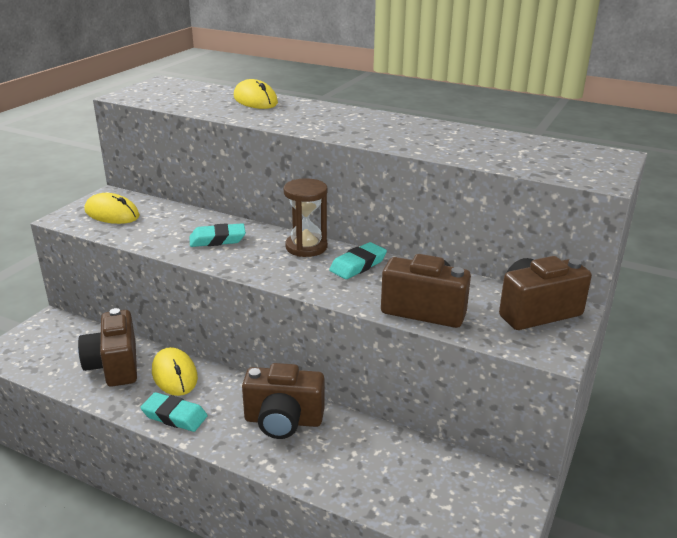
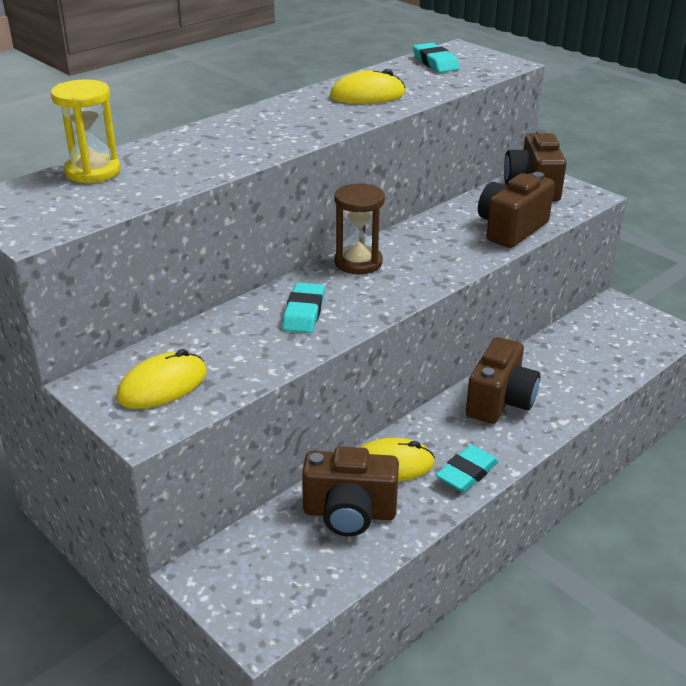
camera: 70 degrees left, 5 degrees up
yellow mouse [234,79,278,109] -> yellow mouse moved to [330,69,405,104]
turquoise eraser [329,242,387,279] -> turquoise eraser moved to [413,43,460,73]
none -> yellow hourglass [51,79,120,183]

